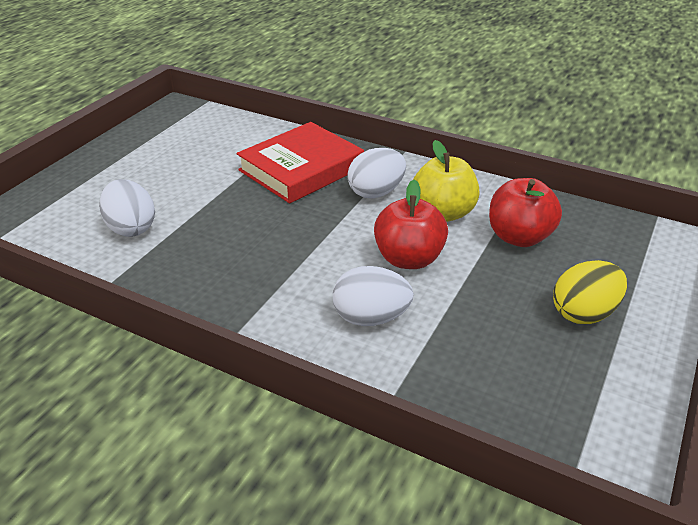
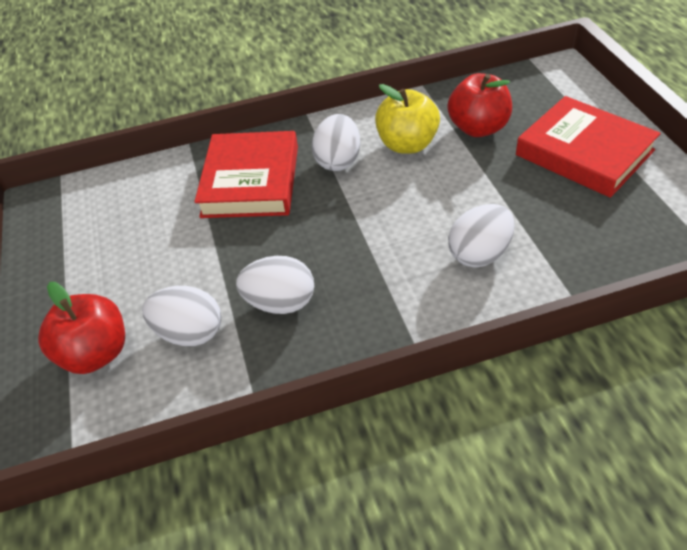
camera: 40 degrees left, 10 degrees up
red apple [374,179,448,269] -> red apple moved to [38,282,125,374]
yellow egg [553,260,627,324] -> red book [516,96,661,198]
none -> white egg [236,256,314,314]

